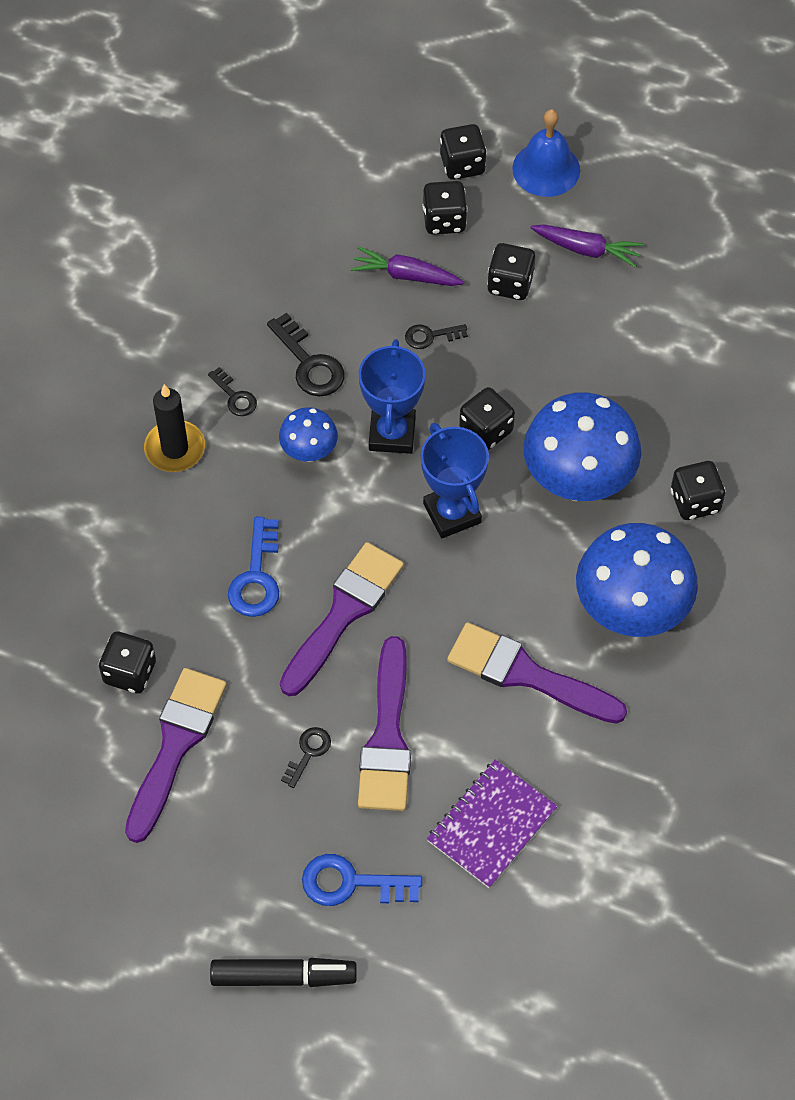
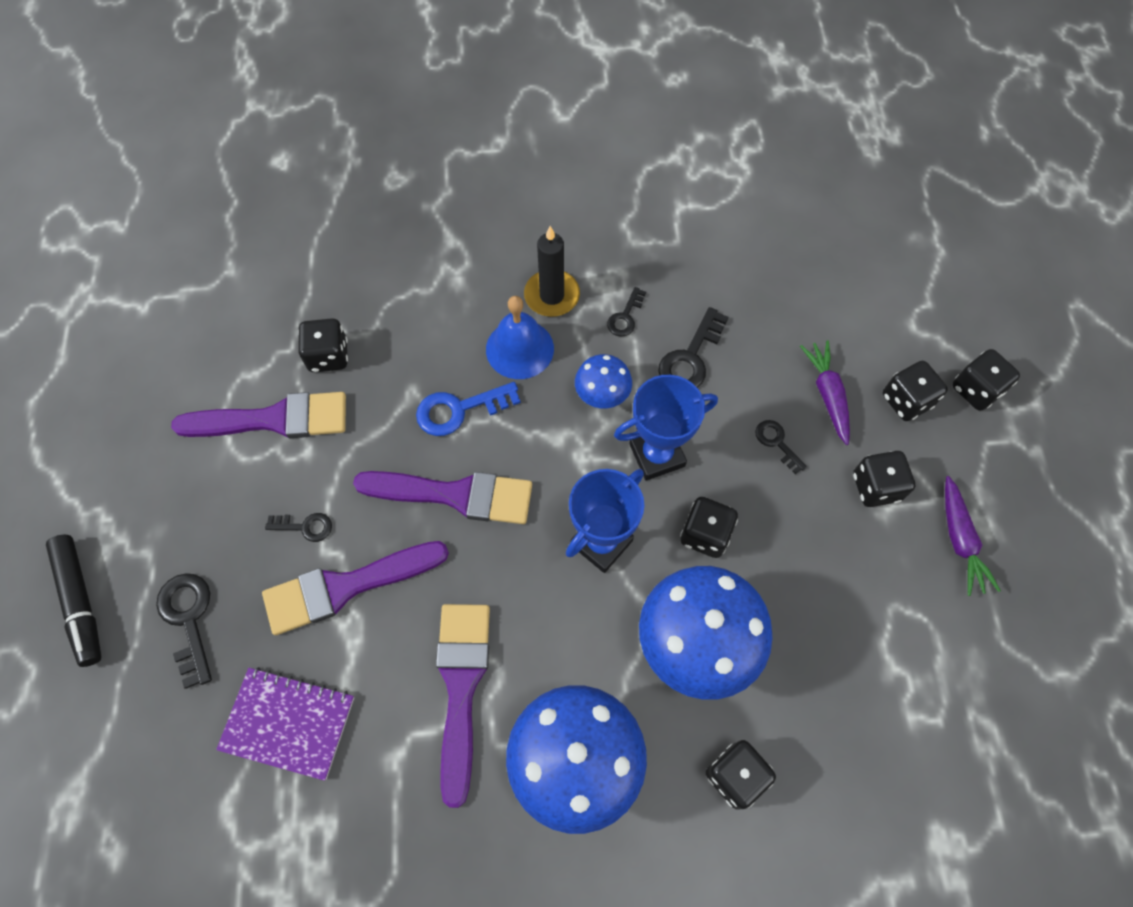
camera: 65 degrees right, 5 degrees up
blue key [302,854,422,906] -> black key [156,573,212,689]
blue bell [512,109,580,197] -> blue bell moved to [486,296,554,379]

